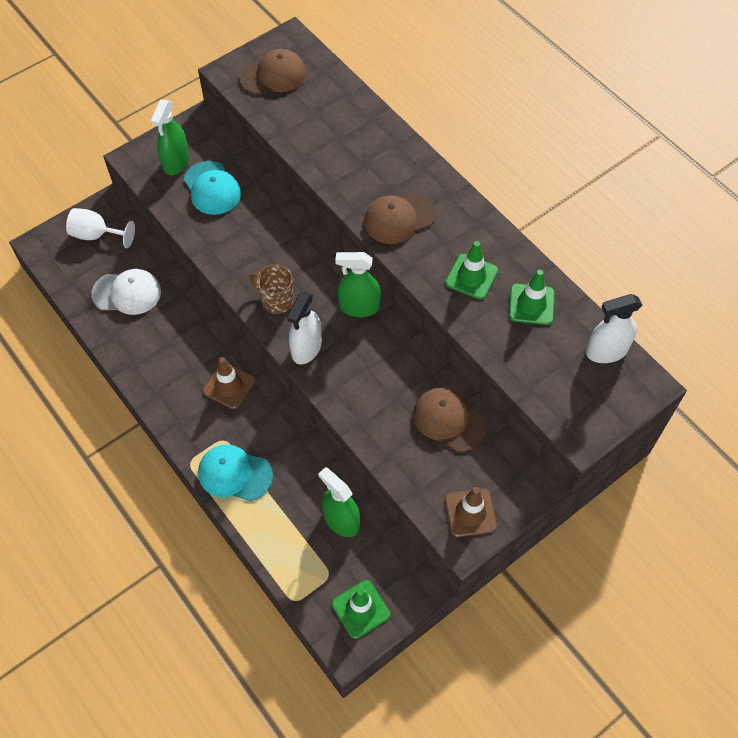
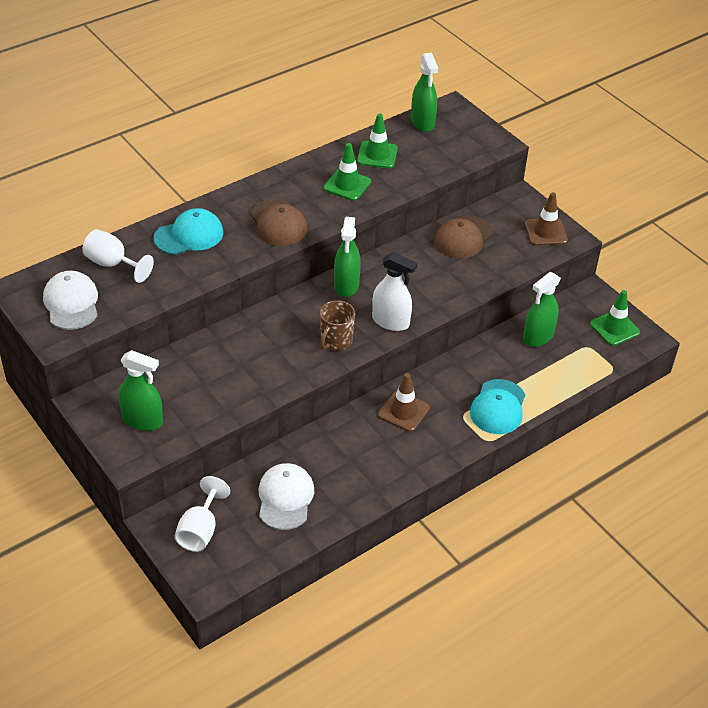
camera: 90 degrees left, 15 degrees down
turquoise cap [184,161,241,215] -> turquoise cap moved to [153,208,223,255]
brown cap [239,49,306,95] -> white cap [43,271,98,330]
white spray bottle [586,294,642,363] -> green spray bottle [411,53,438,132]
none -> white goblet [82,229,154,283]

